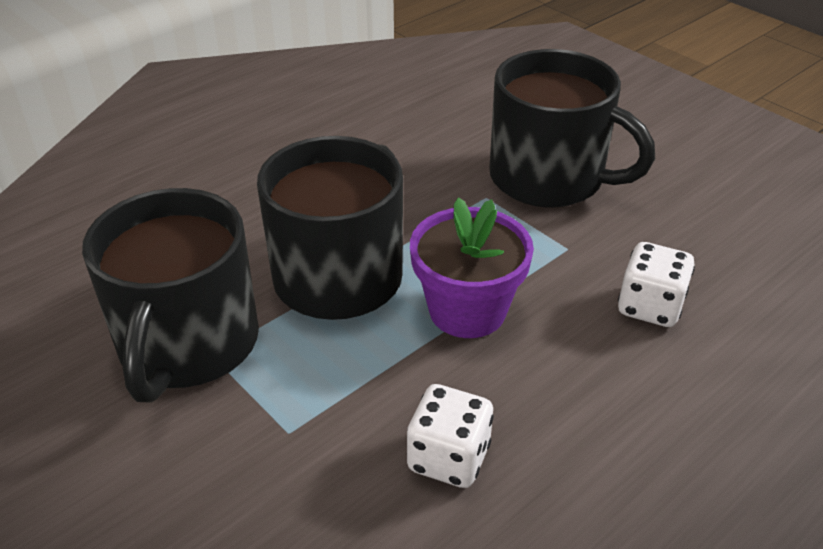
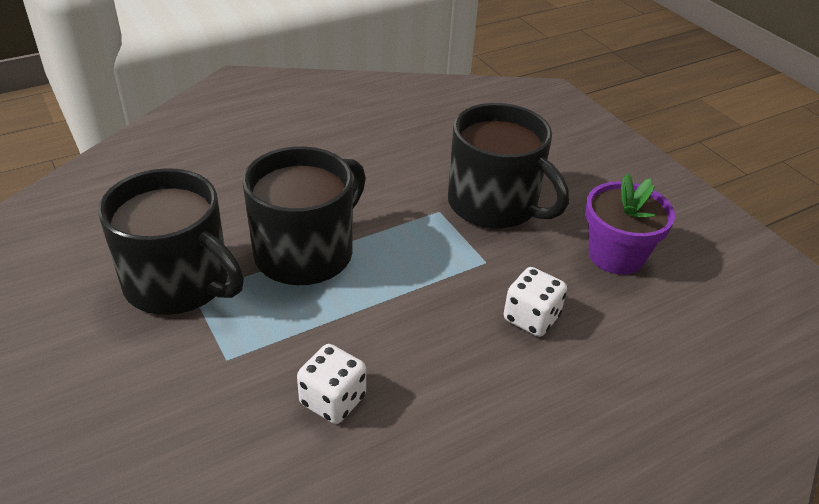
camera: 10 degrees right, 0 degrees up
black mug [82,188,259,402] -> black mug turned 75 degrees counterclockwise [98,168,244,315]
purple flower pot [410,197,534,338] -> purple flower pot moved to [585,174,675,275]

